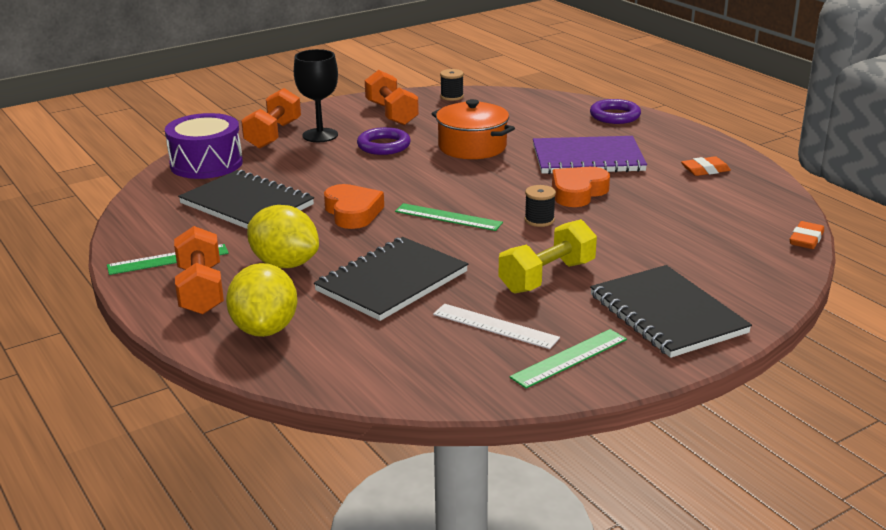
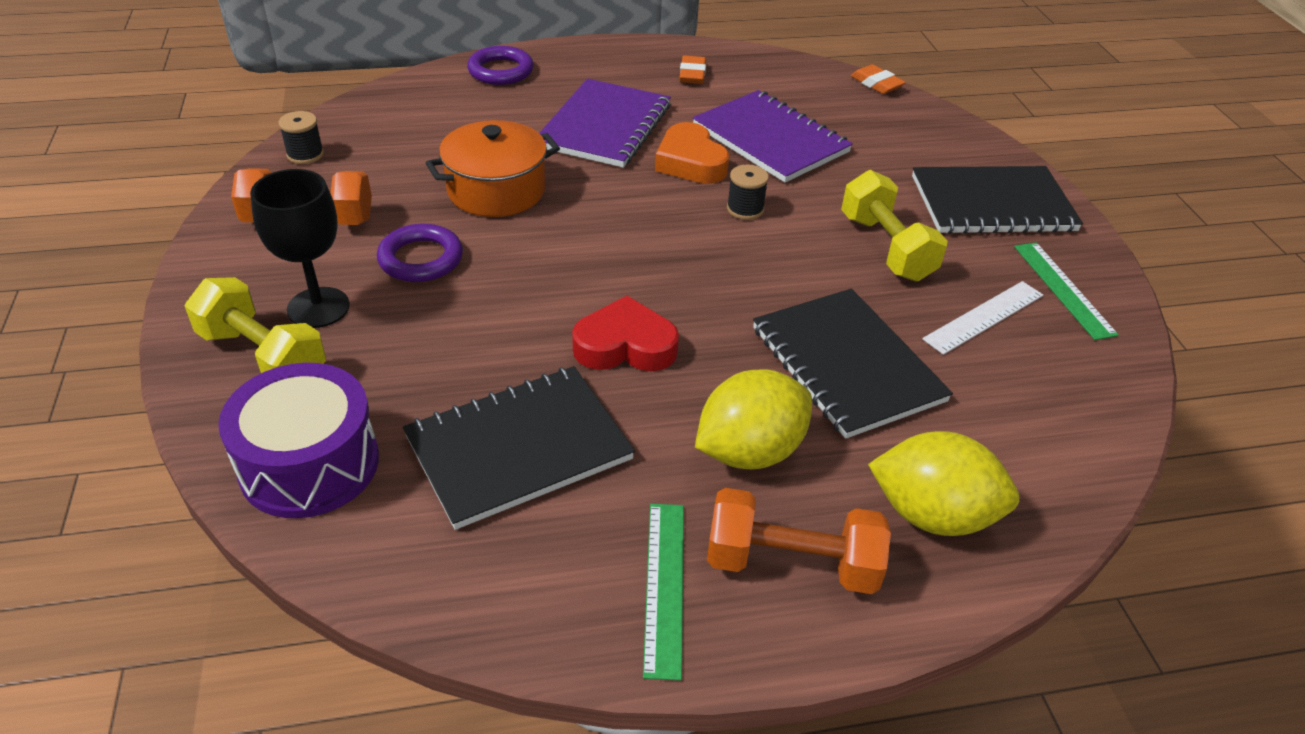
camera: 70 degrees left, 15 degrees up
orange dumbbell [241,88,301,149] -> yellow dumbbell [185,277,326,373]
orange heart [324,184,384,229] -> red heart [572,296,679,371]
green ruler [395,203,503,231] -> none
none -> purple notebook [692,90,853,183]

